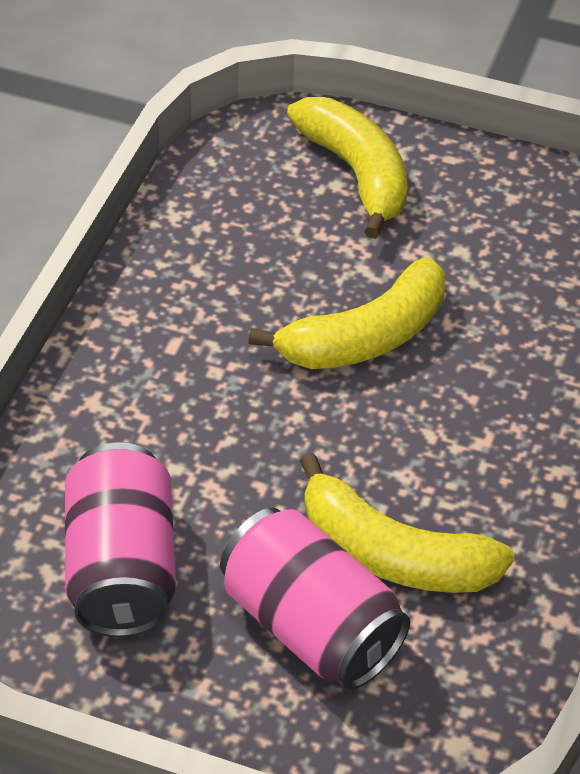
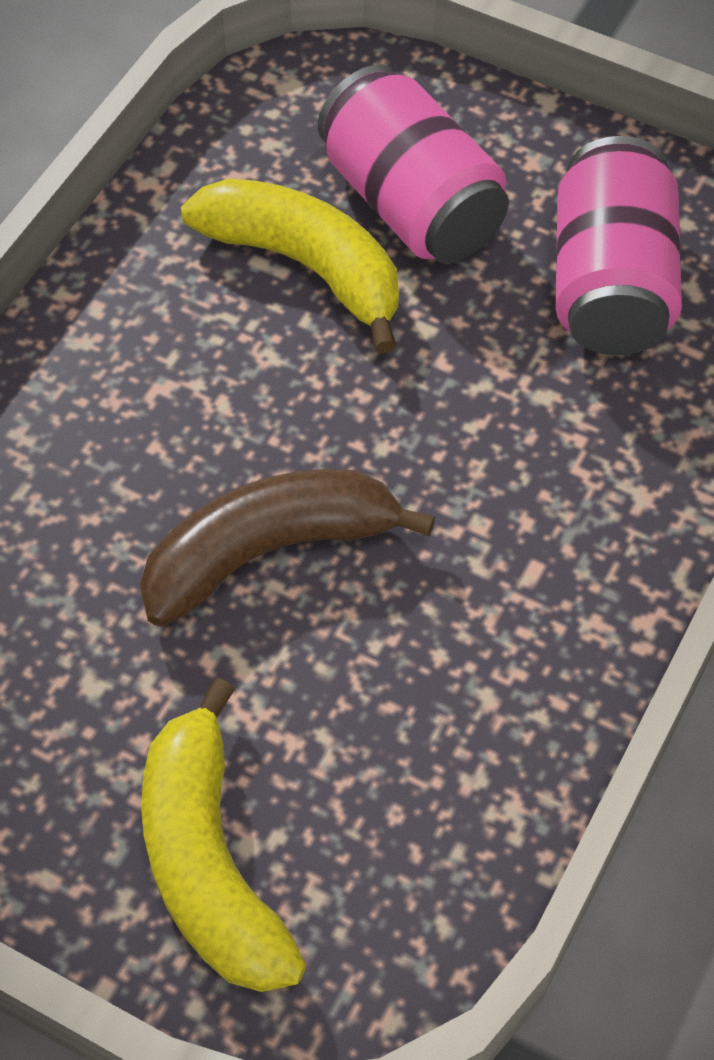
camera: 170 degrees left, 10 degrees up
yellow banana [248,258,445,369] -> brown banana [140,469,435,626]

